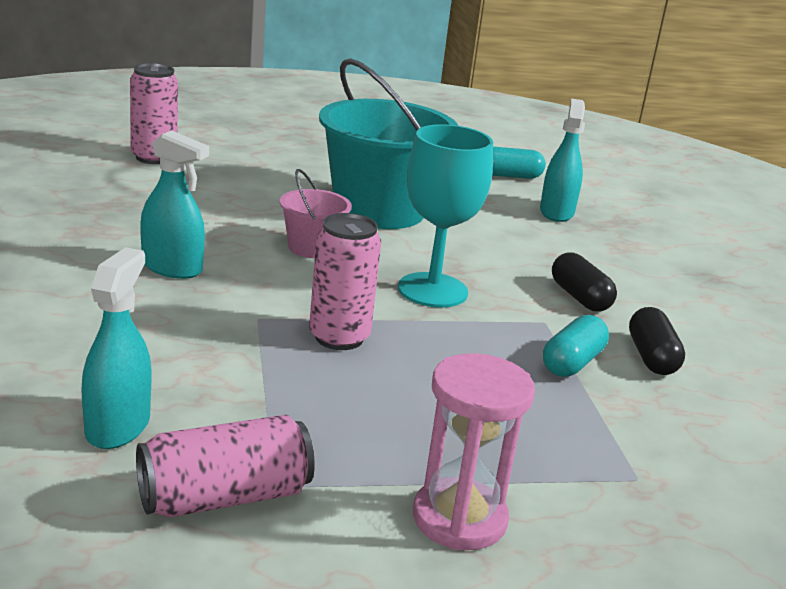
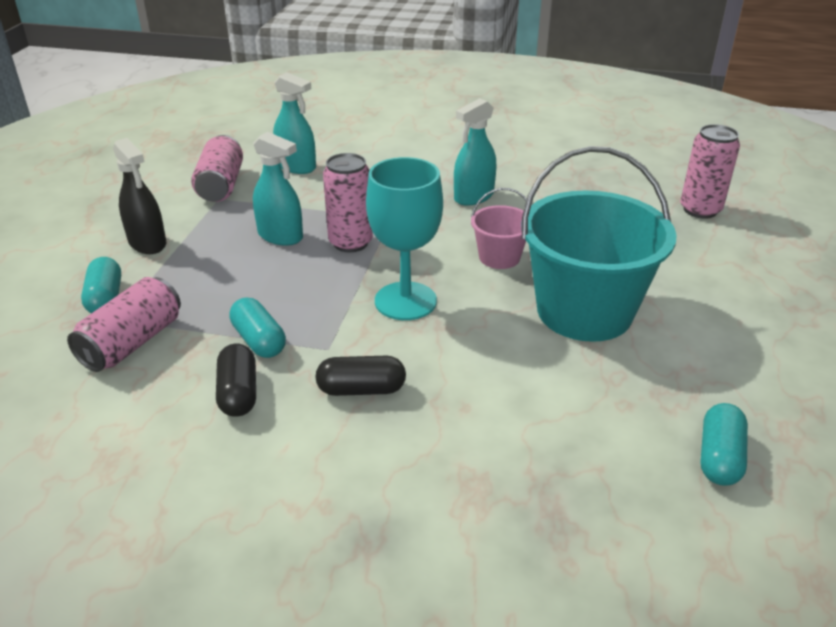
camera: 115 degrees right, 10 degrees up
pink hourglass [413,353,535,550] -> black spray bottle [113,138,166,254]
turquoise spray bottle [540,98,585,222] -> turquoise spray bottle moved to [253,132,303,246]
black capsule [629,307,685,375] -> black capsule turned 60 degrees clockwise [216,344,256,417]
none -> pink can [67,277,181,372]
none -> turquoise capsule [81,257,121,313]

